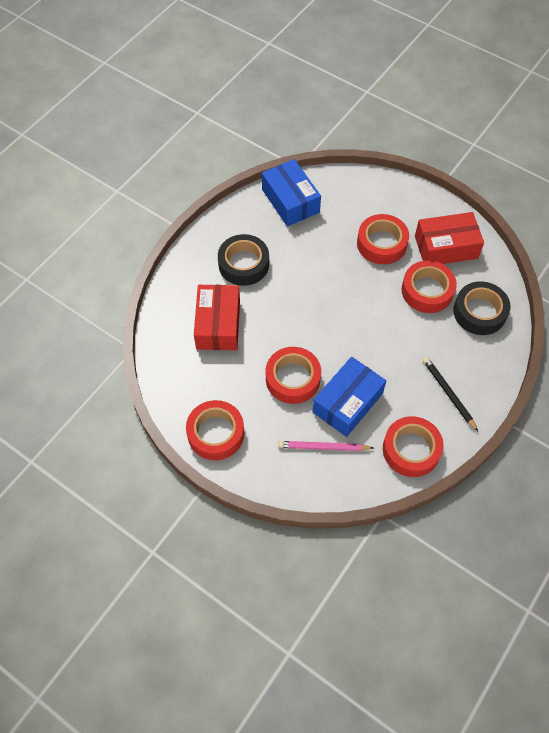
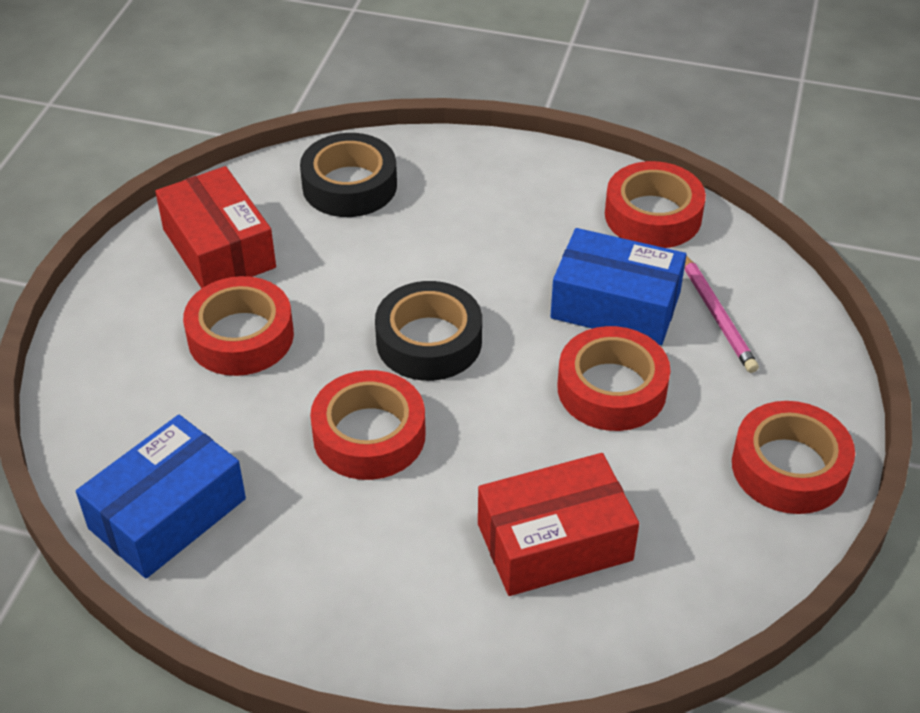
camera: 110 degrees left, 15 degrees down
black tape [218,234,269,286] -> black tape moved to [375,281,482,381]
red tape [401,260,457,313] -> red tape moved to [310,370,426,480]
black pencil [423,357,478,431] -> none

